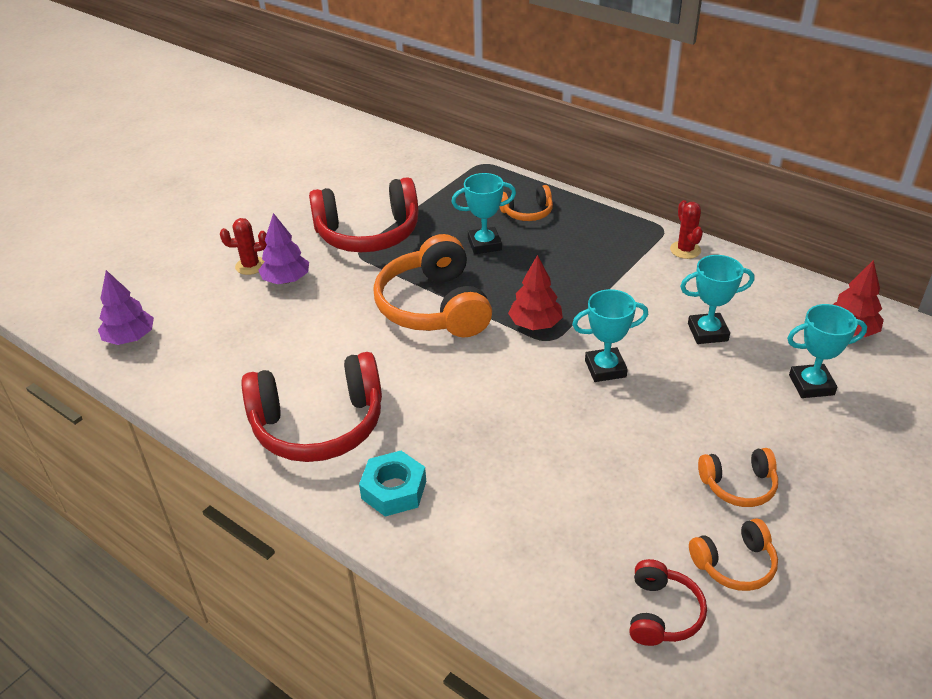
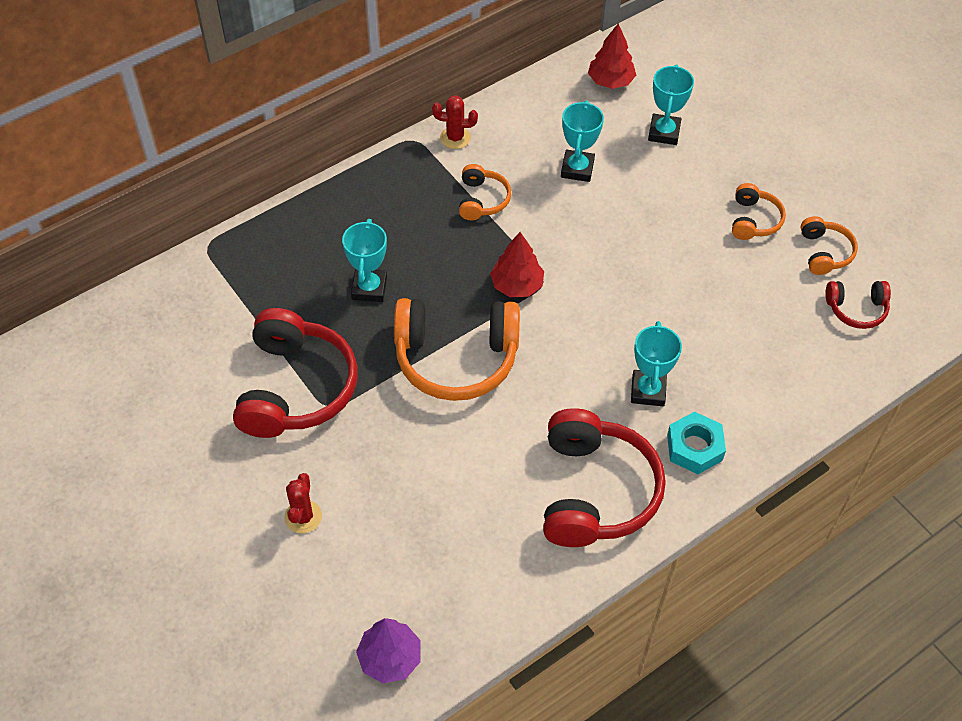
camera: 75 degrees left, 15 degrees up
purple tree [258,213,309,284] -> none
orange headphones [500,185,553,221] -> orange headphones moved to [459,164,511,220]
turquoise trophy [572,289,648,382] -> turquoise trophy moved to [631,321,682,406]
red headphones [629,559,707,646] -> red headphones turned 150 degrees clockwise [825,281,891,329]

